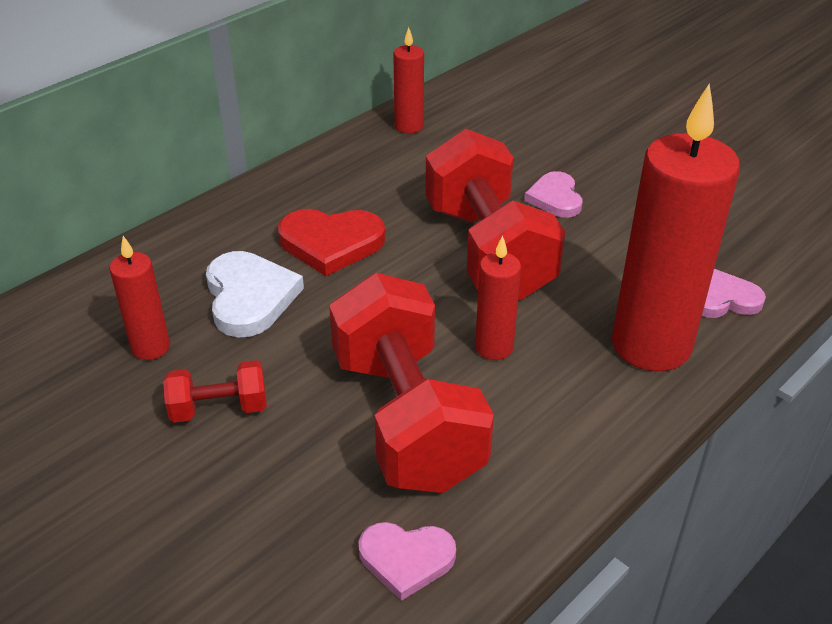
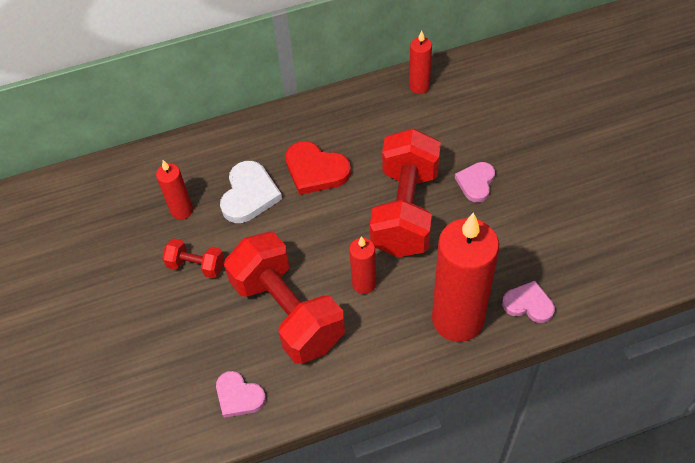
camera: 30 degrees right, 15 degrees up
red dumbbell [329,273,494,493] -> red dumbbell turned 45 degrees counterclockwise [224,232,345,364]

